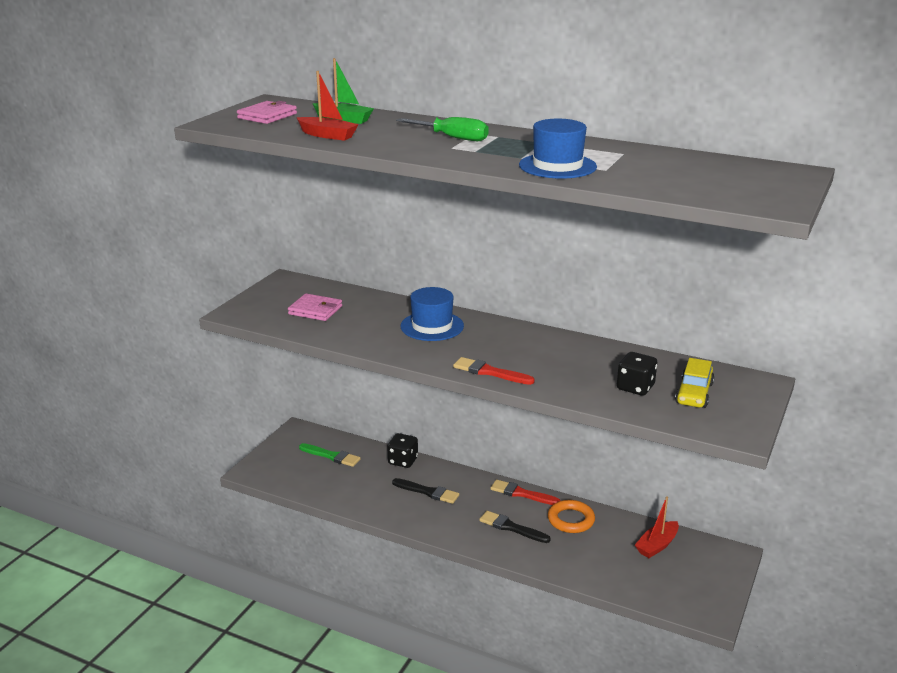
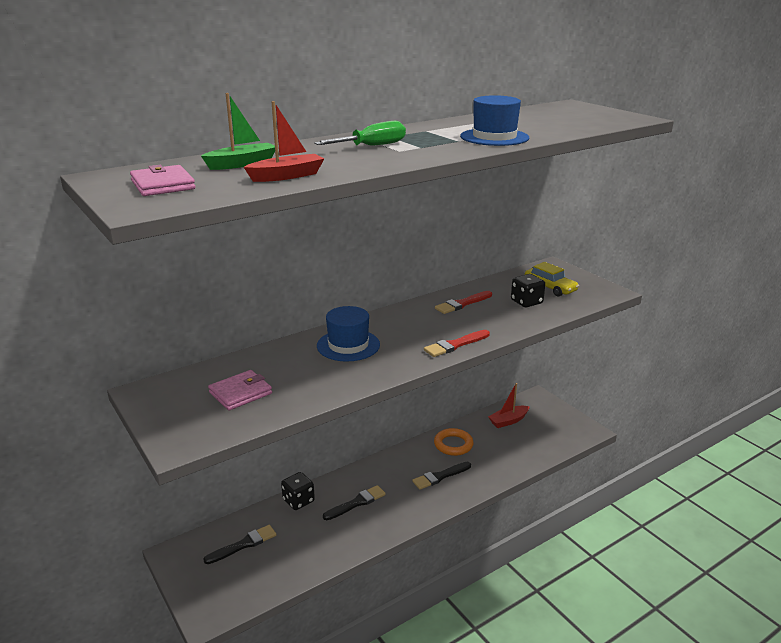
camera: 60 degrees left, 0 degrees up
green brush [299,443,361,467] -> black brush [203,525,276,564]
red brush [490,480,561,505] -> red brush moved to [435,291,492,314]
red boat [635,496,679,558] -> red boat turned 75 degrees clockwise [488,383,530,428]

